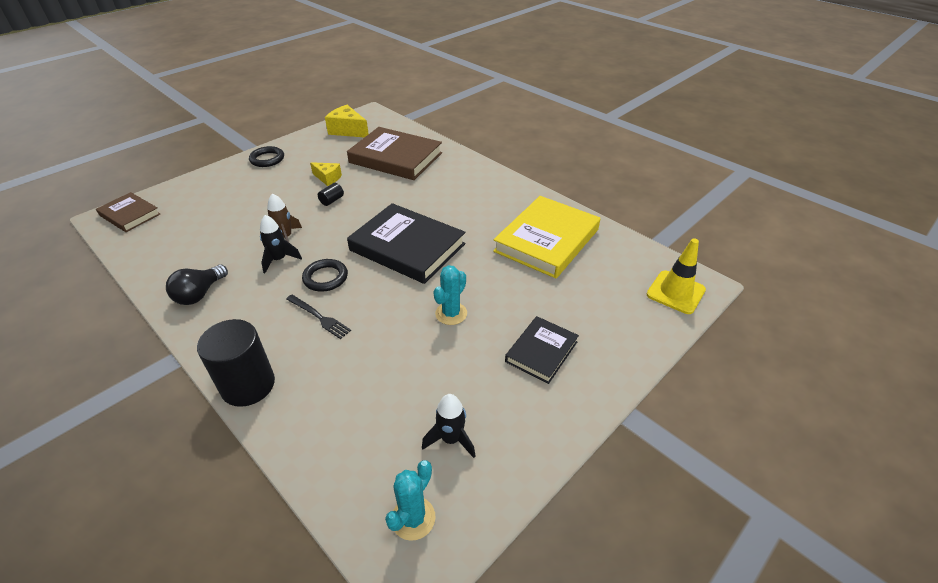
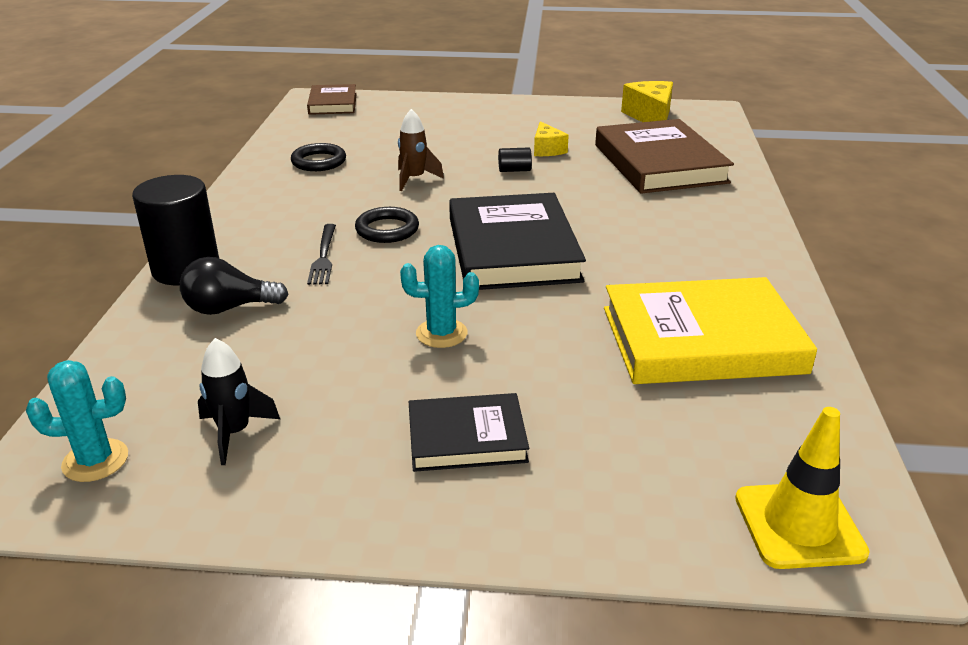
camera: 50 degrees right, 10 degrees down
black light bulb [166,264,228,305] -> black light bulb moved to [180,257,289,315]
black ring [249,146,284,167] -> black ring moved to [291,143,346,171]
black rocket [260,215,302,273] -> none

